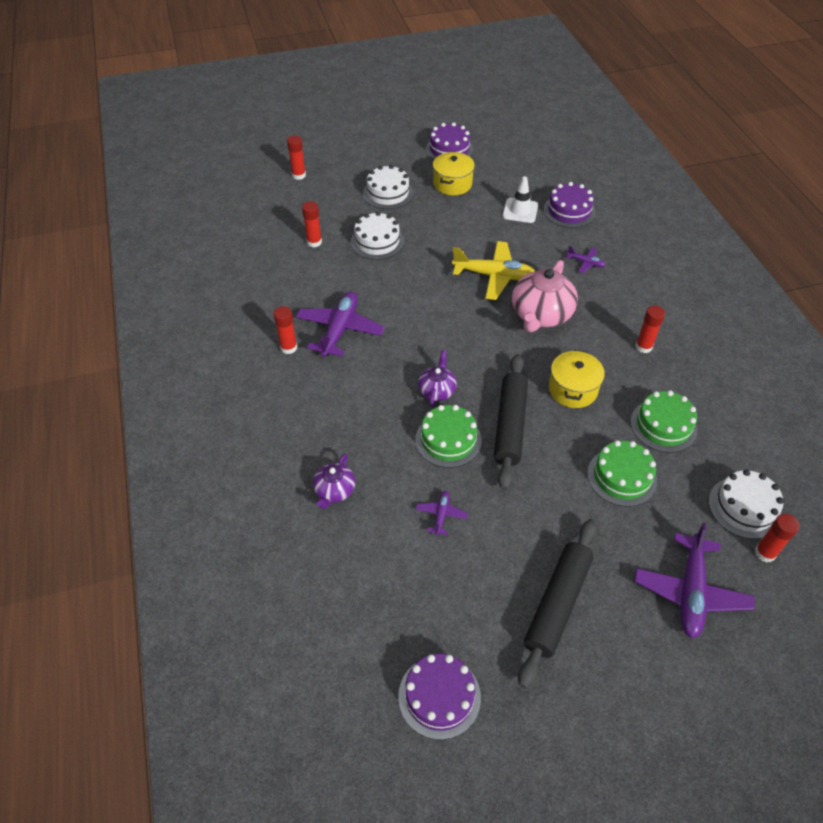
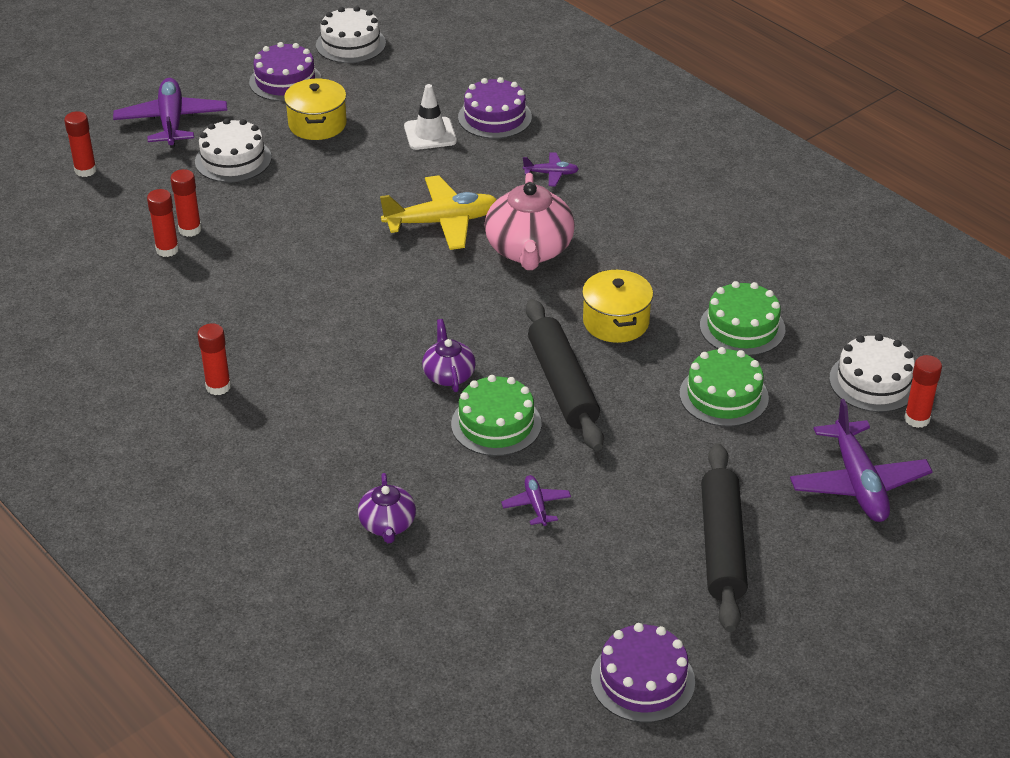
camera: 25 degrees left, 10 degrees down
purple plane [296,292,385,357] -> purple plane moved to [113,78,227,148]
white cake [351,211,404,260] -> white cake moved to [316,6,386,63]
red glue stick [635,305,665,353] -> red glue stick moved to [171,169,202,237]

